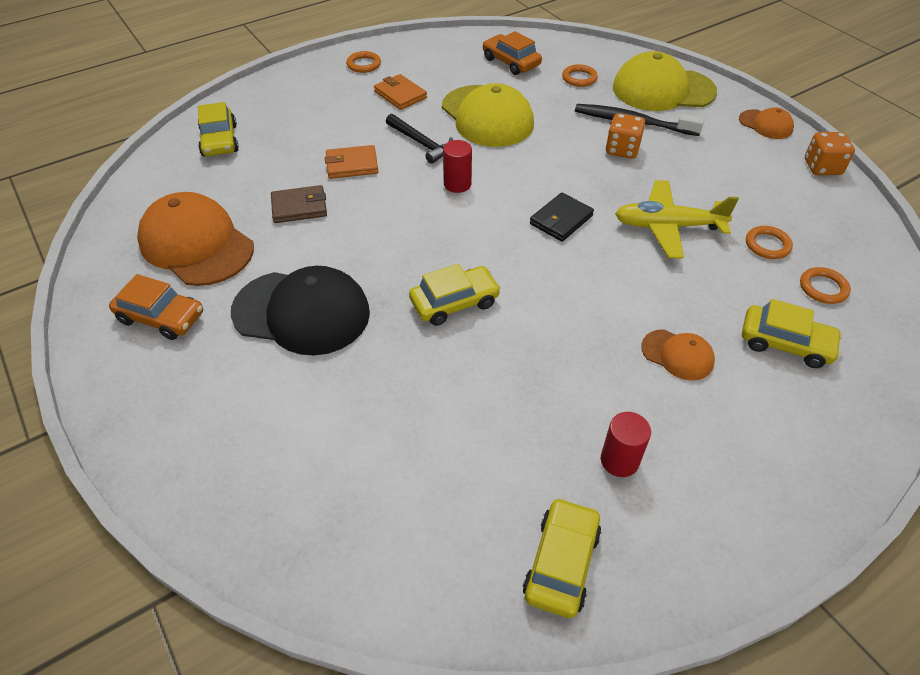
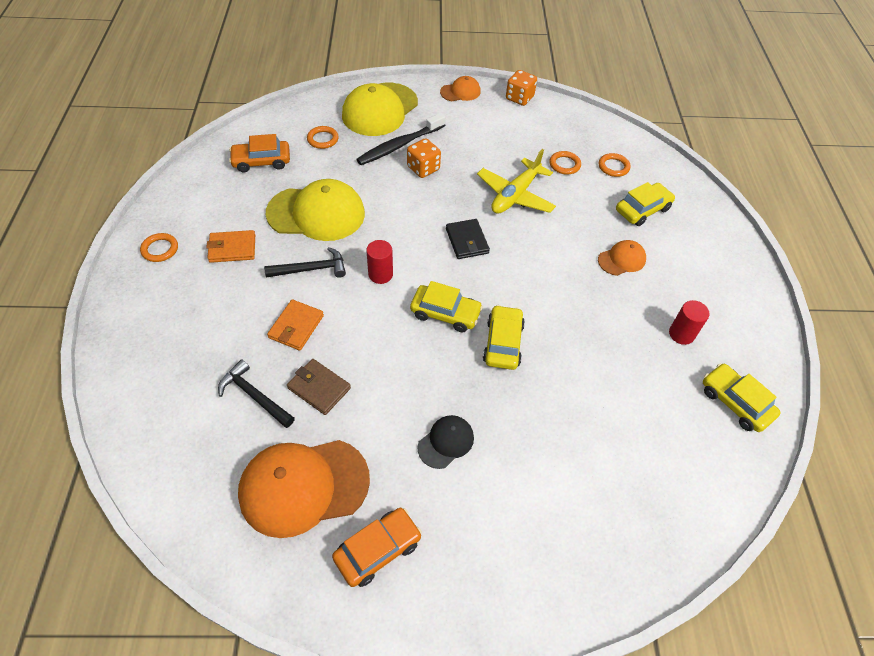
camera: 60 degrees left, 5 degrees up
yellow car [198,102,239,156] -> yellow car moved to [410,281,483,332]
black cap [231,266,370,356] -> black cap [417,415,474,469], size x0.50
brown wallet [271,185,327,223] -> brown wallet turned 75 degrees counterclockwise [287,359,351,415]
none -> black hammer [218,359,295,428]

